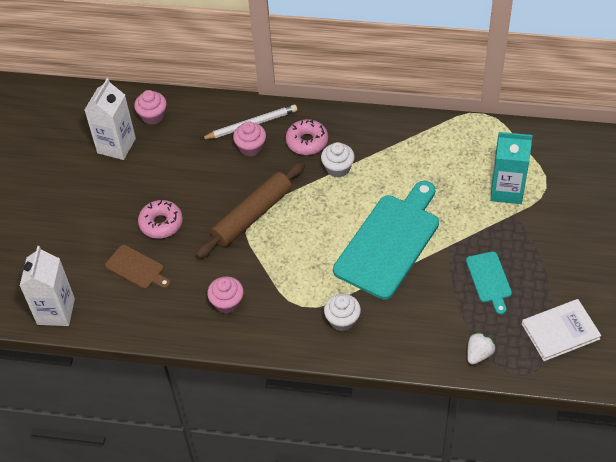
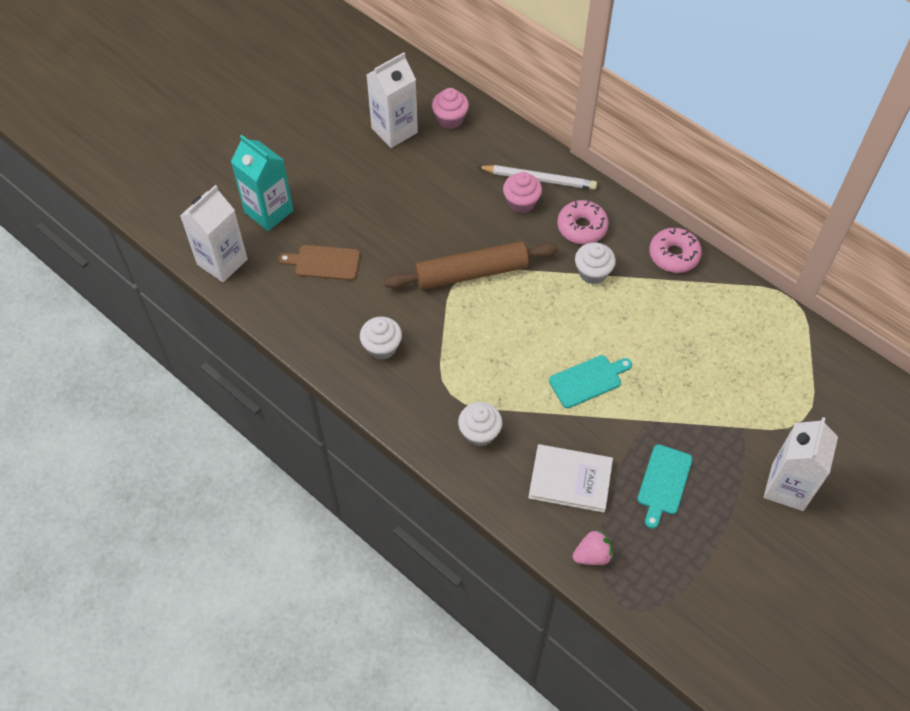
camera: 30 degrees right, 5 degrees up
brown cutting board [105,245,171,289] -> brown cutting board turned 120 degrees clockwise [279,245,360,280]
pink donut [138,200,183,239] -> pink donut moved to [649,228,702,273]
pink cupcake [207,276,244,314] -> white cupcake [360,317,402,360]
turquoise cutting board [333,181,439,300] -> turquoise cutting board [549,355,632,408], size x0.48
white strawberry [467,332,496,365] -> pink strawberry [573,529,613,565]
turquoise carton [490,132,533,204] -> turquoise carton moved to [231,135,294,231]
white book [522,299,601,361] -> white book moved to [528,444,613,513]
none -> white carton [764,417,838,511]

